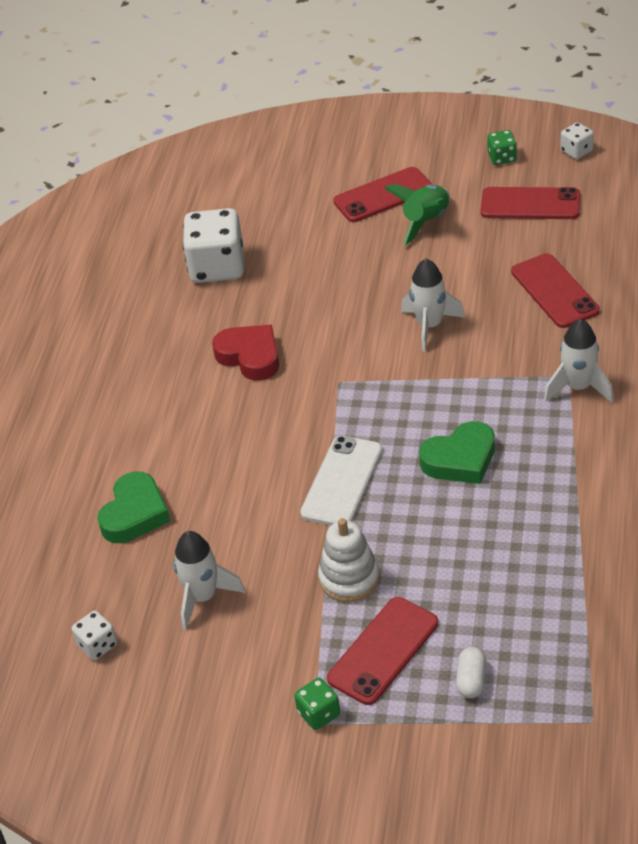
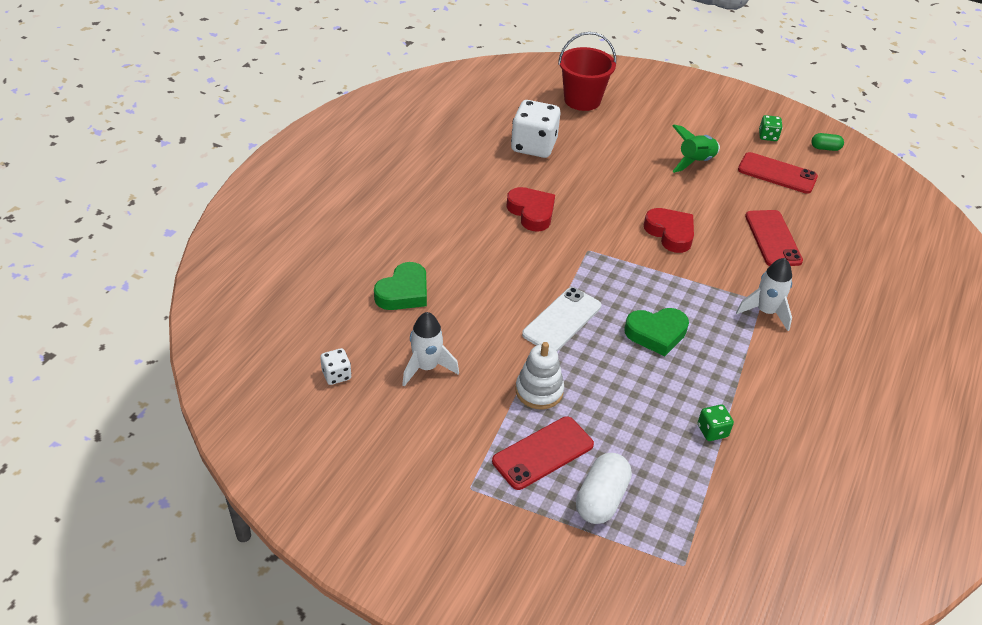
camera: 10 degrees right, 0 degrees up
green dice [294,678,340,730] -> green dice moved to [698,404,734,441]
red phone [333,167,433,222] -> none
white rocket [401,259,465,352] -> red heart [644,208,694,253]
white capsule [456,647,486,698] -> white capsule [576,453,632,524], size x1.77
white dice [561,122,594,159] -> green capsule [811,133,844,151]
none -> red bucket [558,32,616,111]

